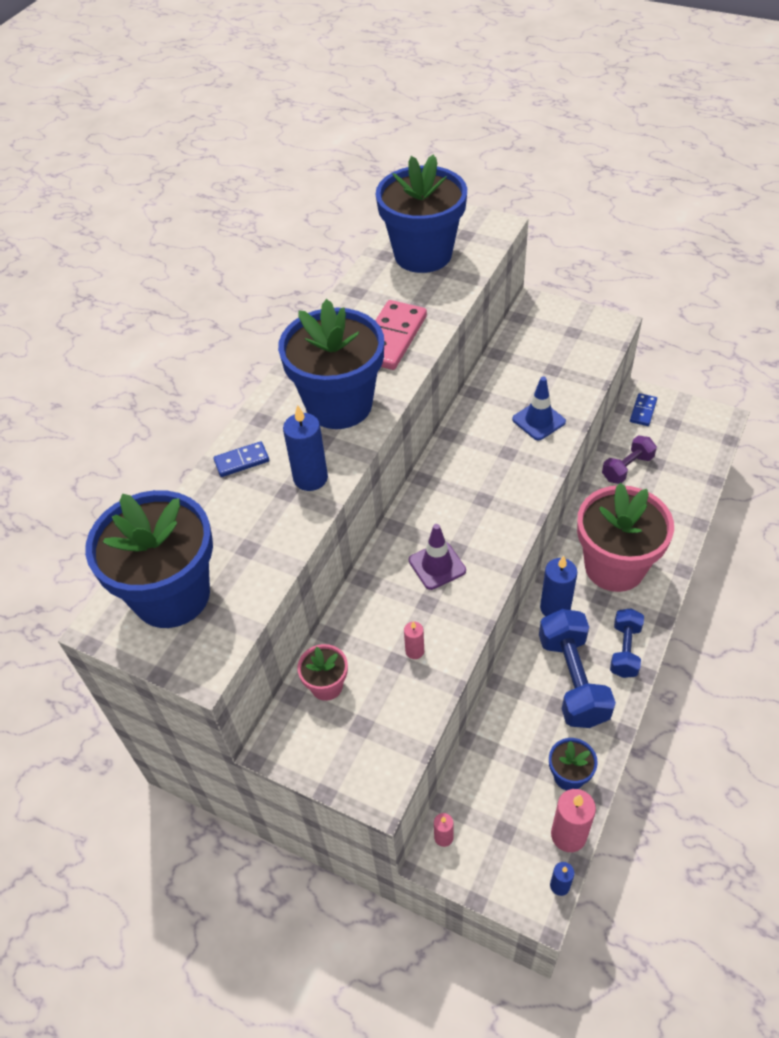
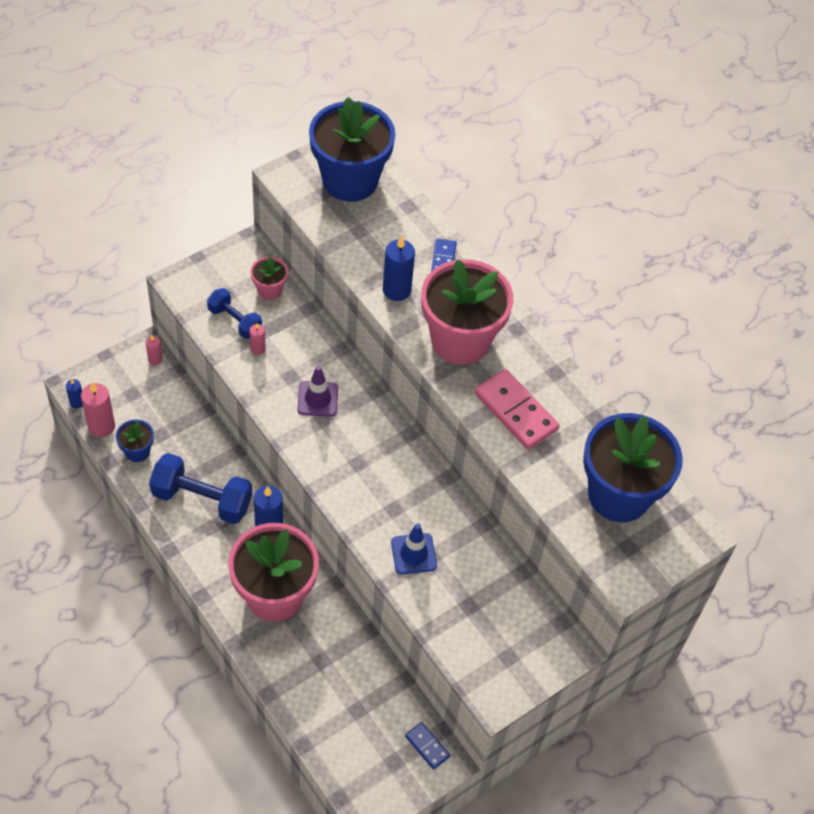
camera: 110 degrees right, 5 degrees up
blue flower pot [278,299,384,429] -> pink flower pot [421,259,513,365]
purple dumbbell [602,435,657,484] -> none
blue dumbbell [610,608,644,678] -> blue dumbbell moved to [207,288,262,339]

